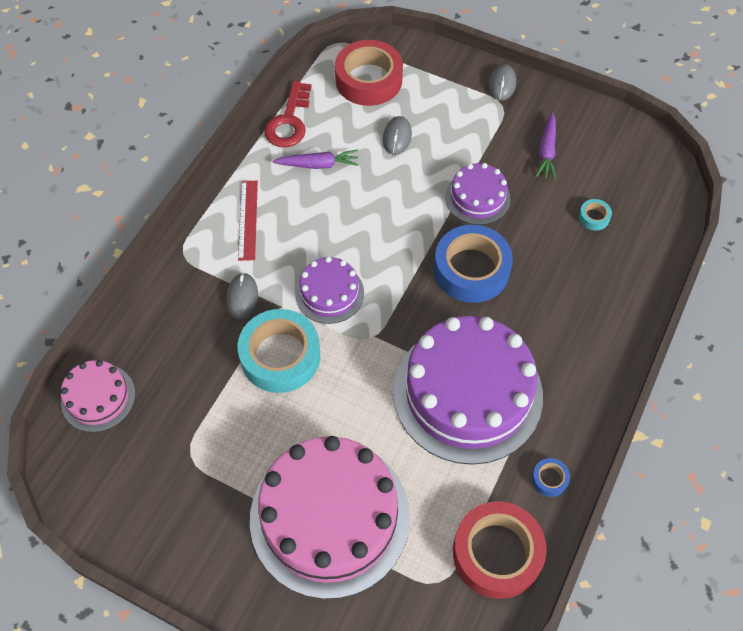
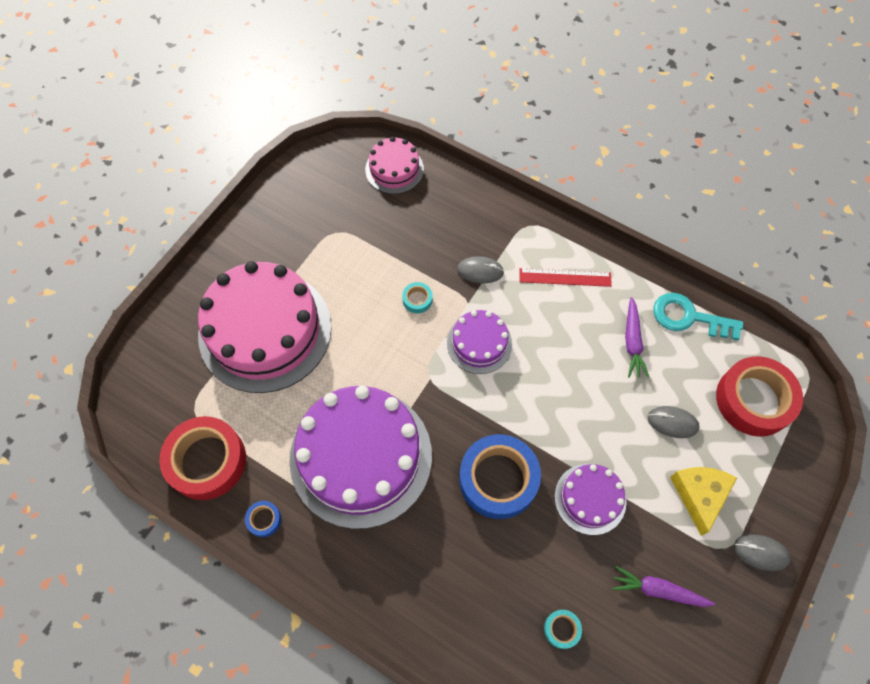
camera: 95 degrees right, 5 degrees up
turquoise tape [237,309,320,393] -> turquoise tape [402,282,433,313], size x0.42
red key [264,81,312,147] -> turquoise key [653,293,743,340]
none -> yellow cheese [670,467,737,536]

